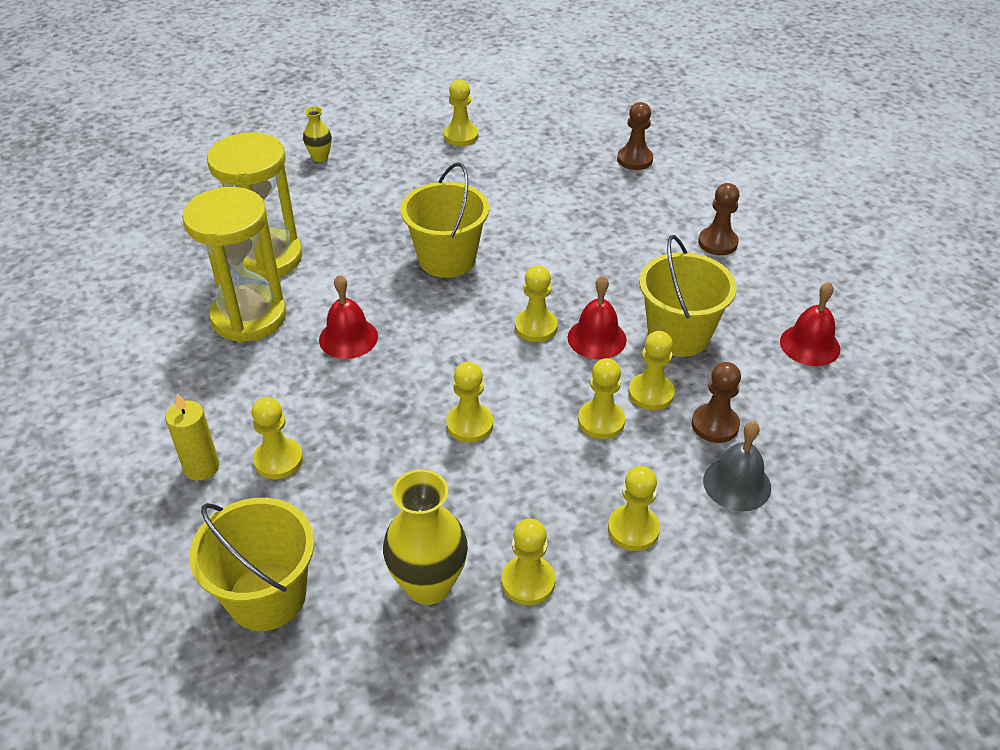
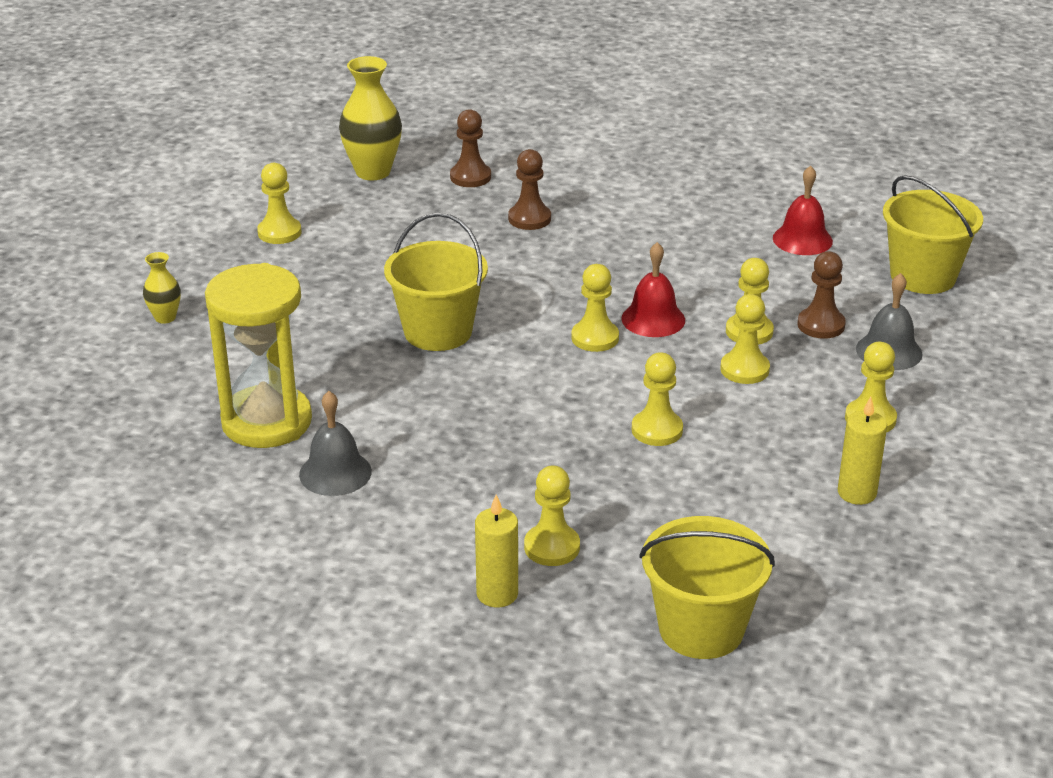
camera: 45 degrees left, 10 degrees down
yellow hourglass [182,187,287,343] -> grey bell [299,391,372,496]
red bell [319,275,378,359] -> none
yellow vase [383,469,468,605] -> yellow vase moved to [339,56,402,180]
yellow pawn [502,519,555,605] -> yellow candle [838,396,887,505]
yellow bucket [639,235,737,357] -> yellow bucket moved to [883,175,983,294]
brown pawn [698,183,739,255] -> brown pawn moved to [508,149,551,230]

